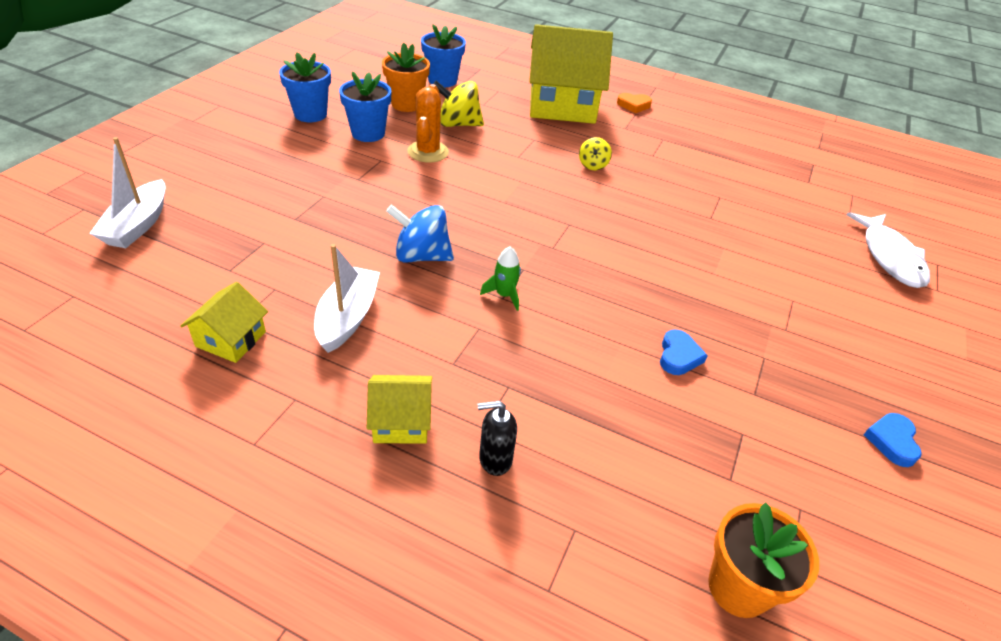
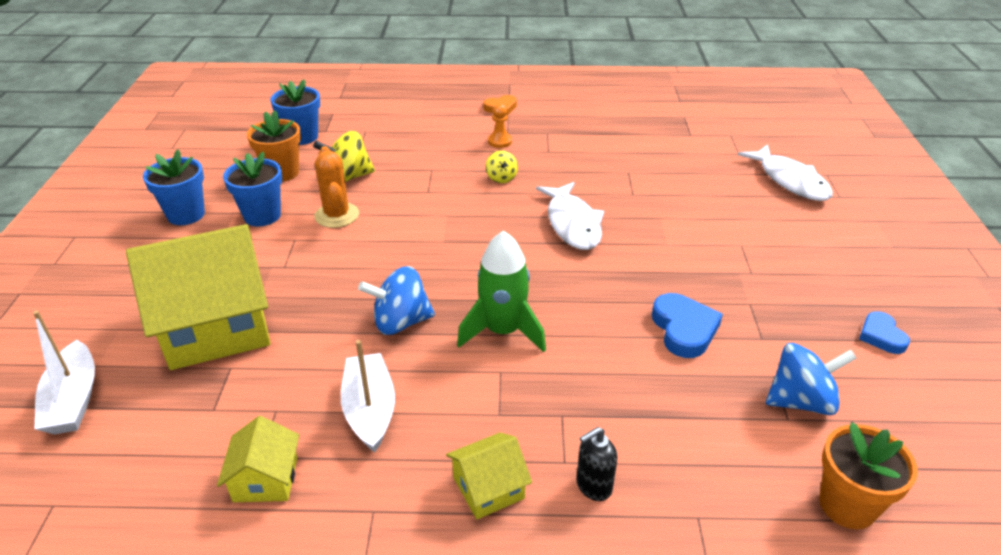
camera: 20 degrees left, 5 degrees down
green rocket [480,247,521,311] -> green rocket [457,231,546,352], size x1.95
yellow house [529,24,613,124] -> yellow house moved to [126,224,270,370]
blue heart [660,330,708,375] -> blue heart [652,293,723,358], size x1.55
none -> orange pawn [488,104,512,148]
none -> white fish [536,182,604,250]
none -> blue spinning top [766,343,857,415]

